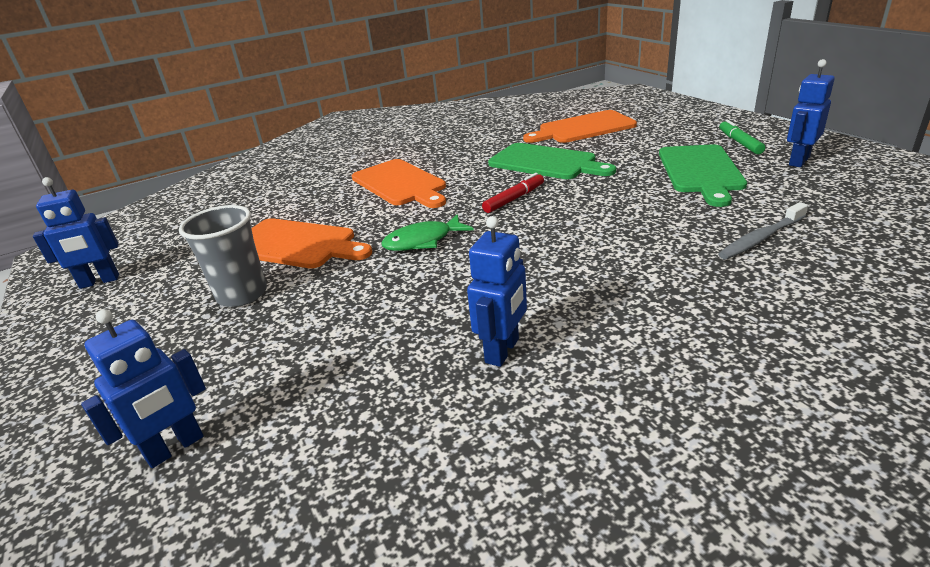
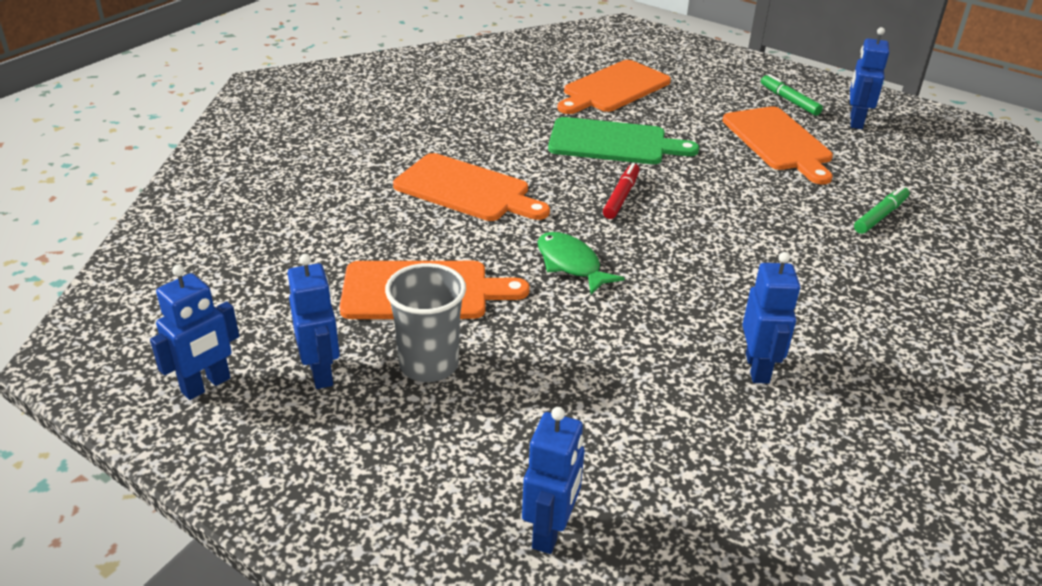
camera: 30 degrees left, 5 degrees up
green fish [382,214,474,251] -> green fish turned 105 degrees clockwise [537,232,625,295]
green cutting board [659,144,747,207] -> orange cutting board [722,106,833,185]
grey toothbrush [718,202,808,259] -> green marker [854,186,909,234]
none -> blue robot [288,254,340,389]

